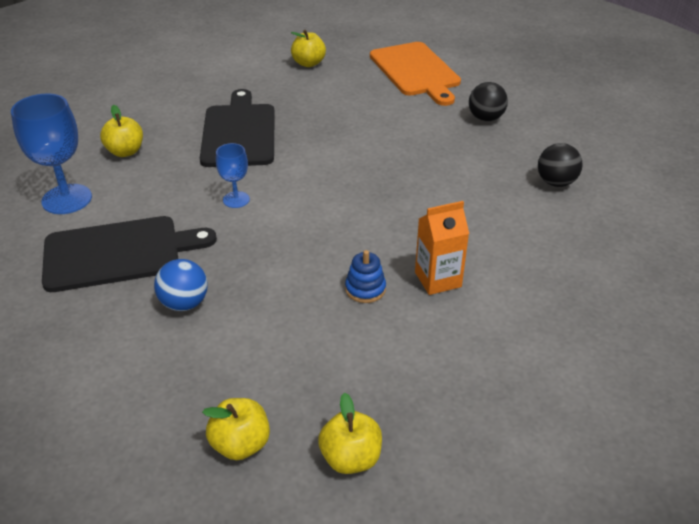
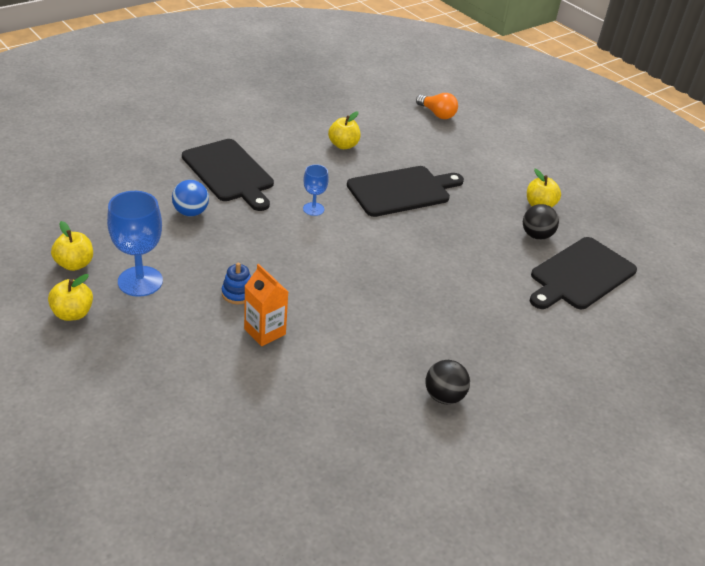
camera: 65 degrees right, 0 degrees up
blue goblet [11,94,92,214] -> blue goblet moved to [107,191,163,297]
orange cutting board [370,42,461,106] -> black cutting board [530,237,637,309]
black ball [469,82,508,121] -> black ball moved to [523,204,559,240]
none -> orange light bulb [416,93,458,119]

